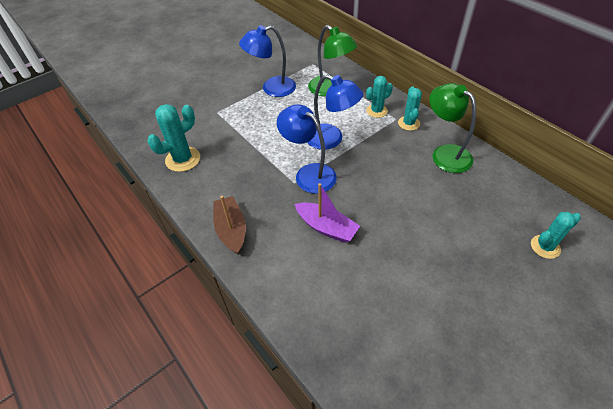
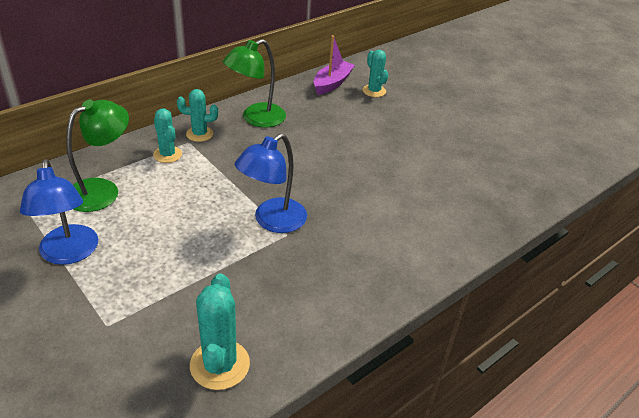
camera: 95 degrees left, 10 degrees down
turquoise cactus [148,104,200,172] -> turquoise cactus turned 45 degrees clockwise [190,273,250,390]
brown boat [213,196,246,254] -> none
purple boat [295,183,360,243] -> purple boat moved to [314,35,355,95]
blue lamp [307,75,363,150] -> none

